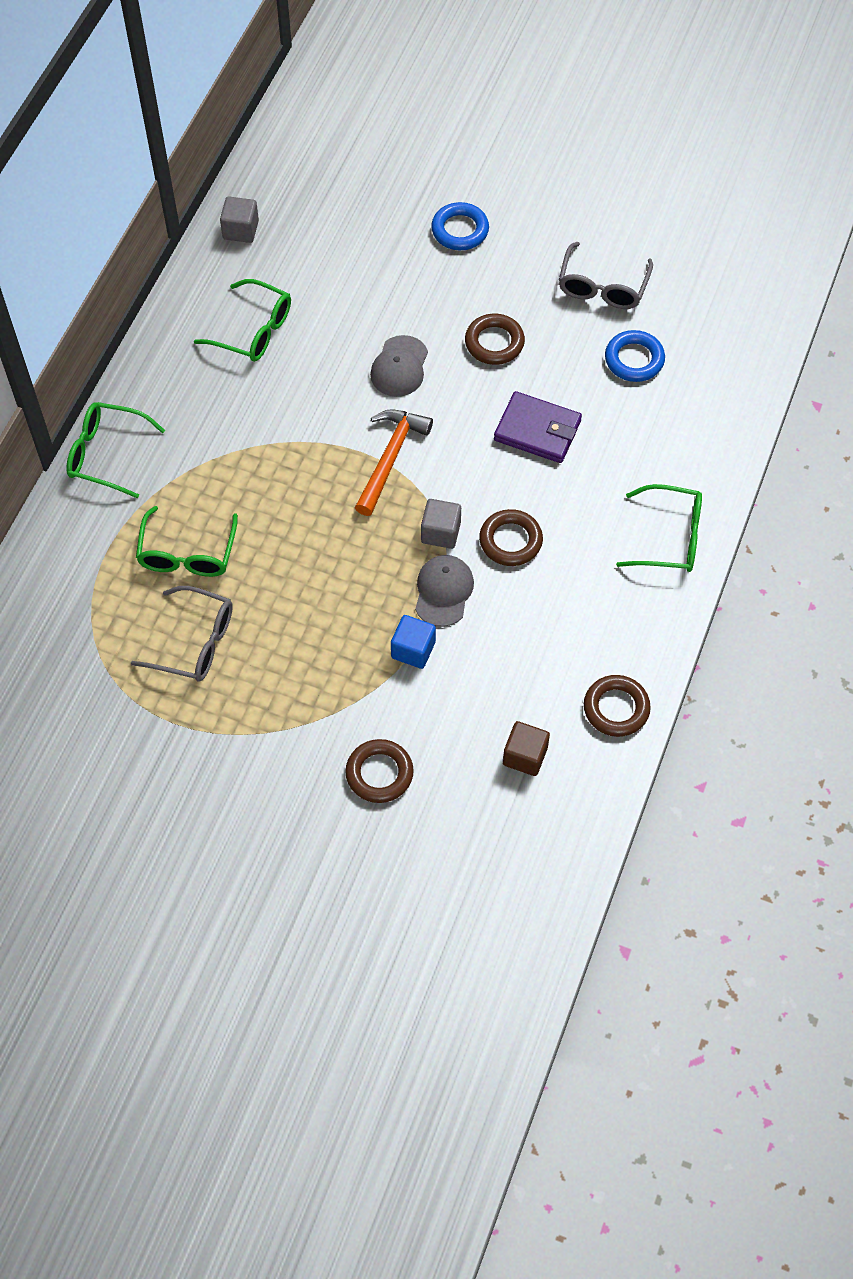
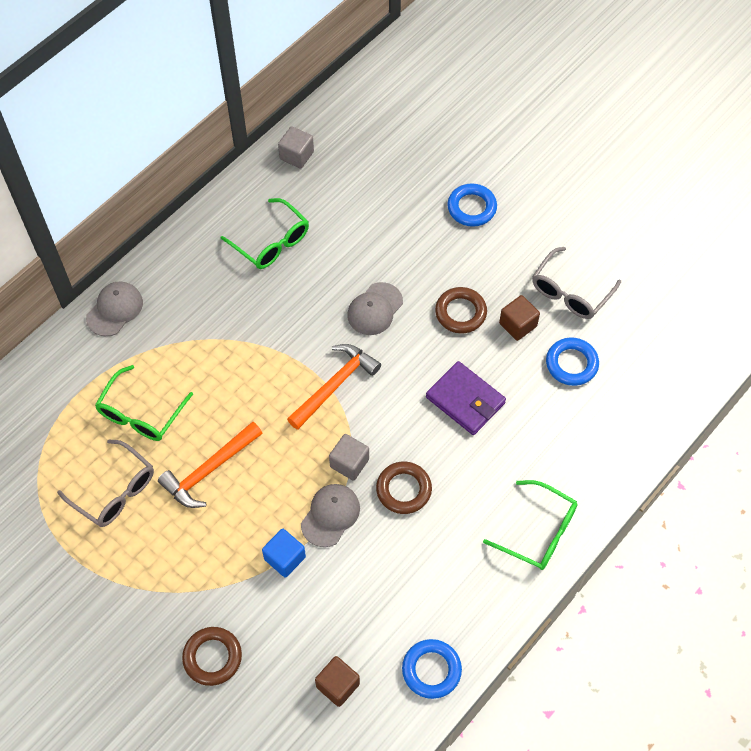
camera: 20 degrees right, 0 degrees up
green glasses [66,402,165,498] -> grey cap [86,281,143,336]
brown ring [584,675,651,737] -> blue ring [402,639,462,699]
none -> orange hammer [158,422,262,508]
none -> brown cube [499,295,540,341]

